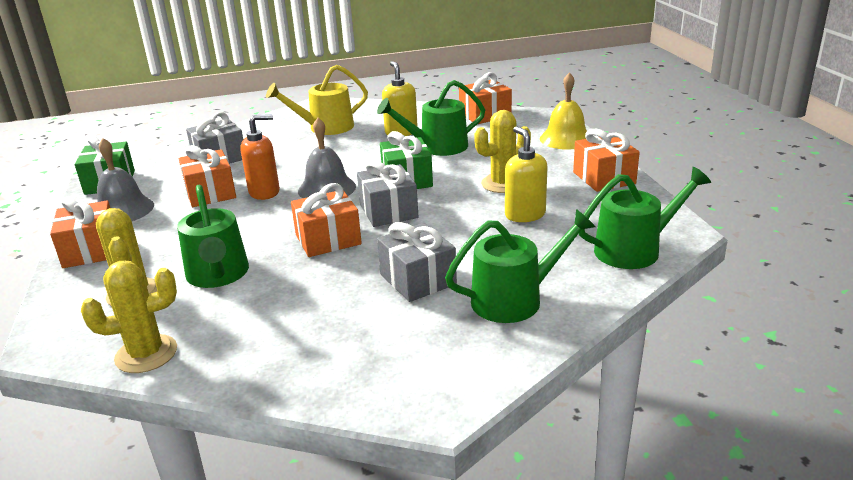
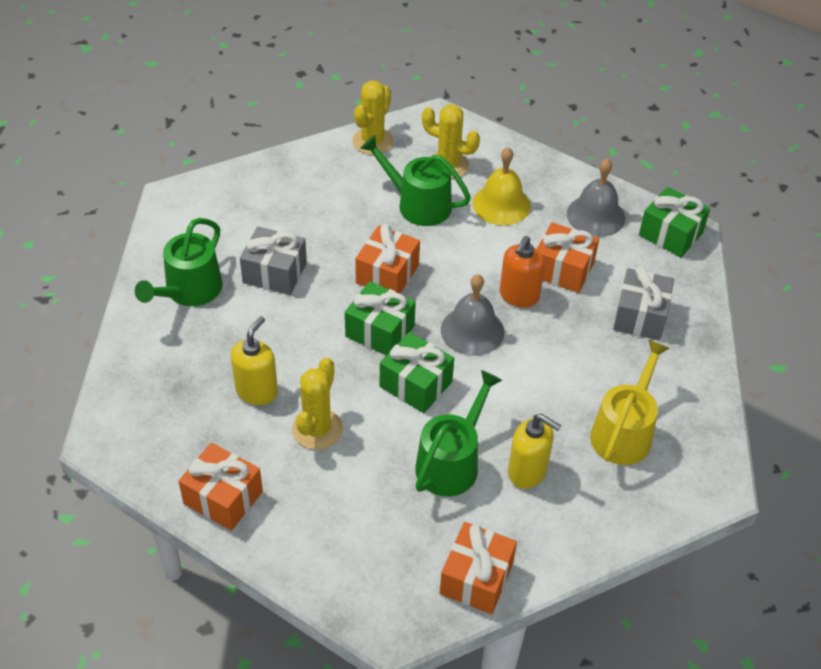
camera: 135 degrees right, 20 degrees up
orange gift [50,197,110,268] -> none
grey gift [357,160,418,227] -> green gift [345,281,416,355]
yellow soap dispenser [505,126,547,222] -> yellow soap dispenser turned 90 degrees counterclockwise [231,316,278,405]
yellow bell [540,72,587,150] -> yellow bell moved to [473,147,531,225]
green watering can [579,167,711,269] -> none

